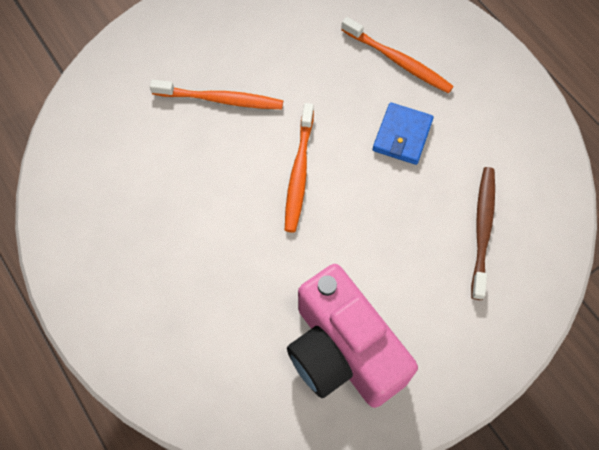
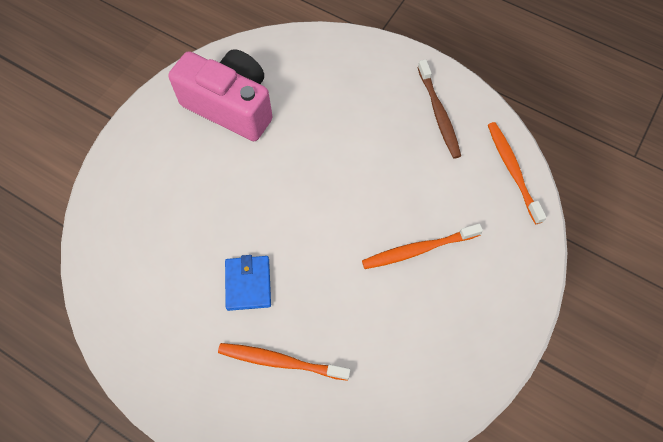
camera: 155 degrees right, 0 degrees up
orange toothbrush [285,103,314,232] -> orange toothbrush moved to [488,122,547,224]
brown toothbrush [471,167,495,300] -> brown toothbrush moved to [417,59,461,159]

